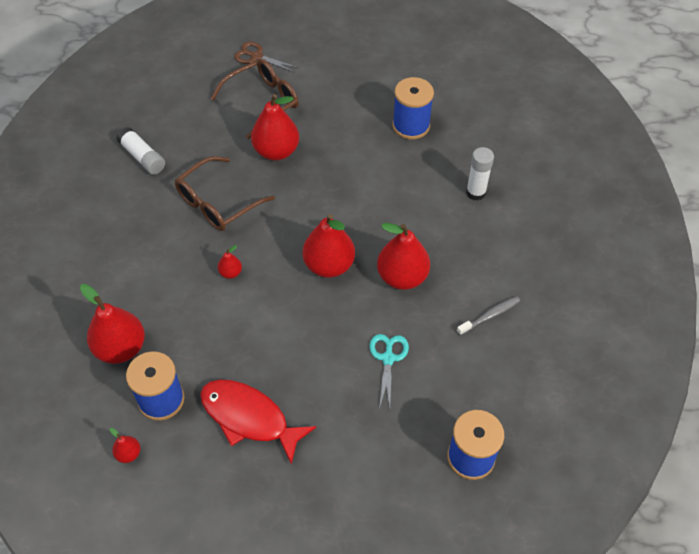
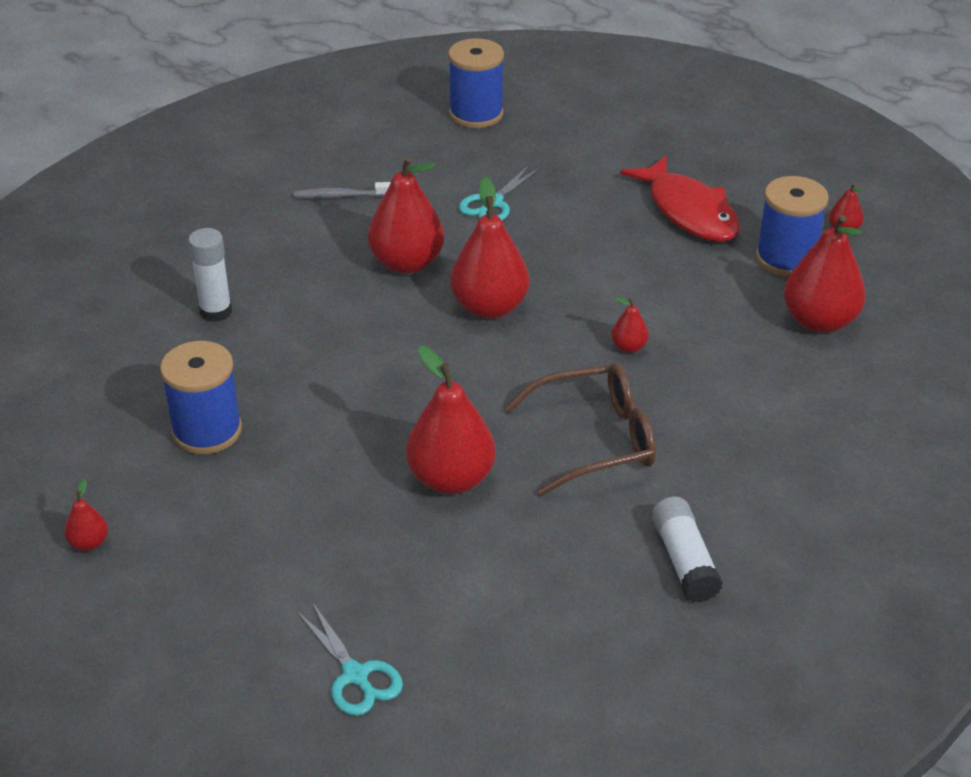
camera: 150 degrees left, 15 degrees down
brown glasses [210,59,299,139] -> none
brown scissors [234,42,299,73] -> turquoise scissors [297,602,403,716]
none -> red pear [64,479,108,551]

